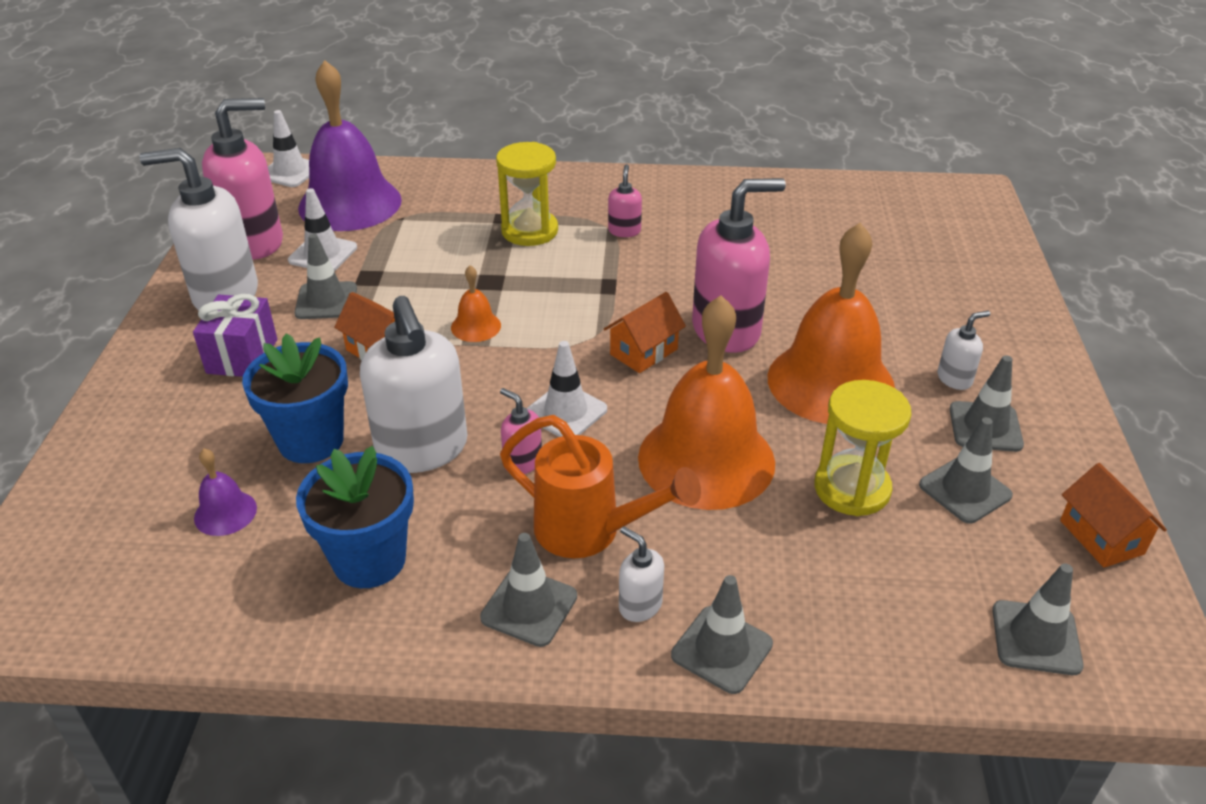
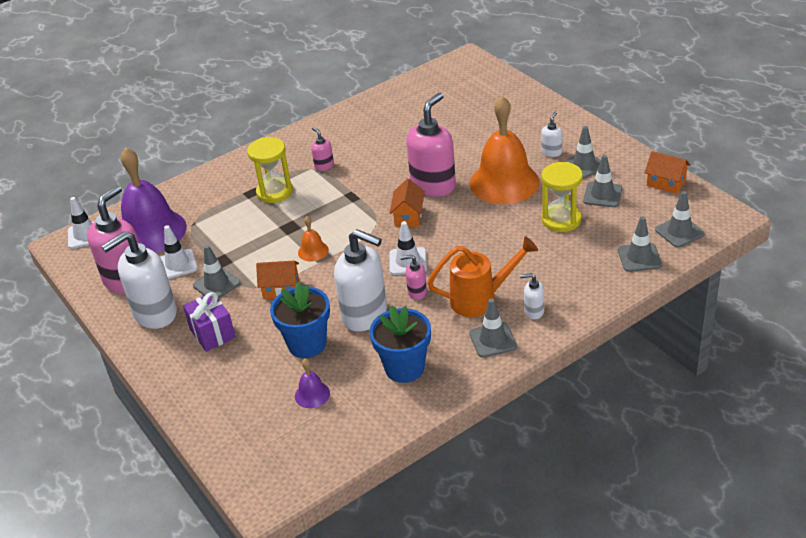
camera: 35 degrees left, 0 degrees up
orange bell [638,295,775,510] -> none
grey traffic cone [671,575,773,694] -> grey traffic cone moved to [618,216,662,272]

